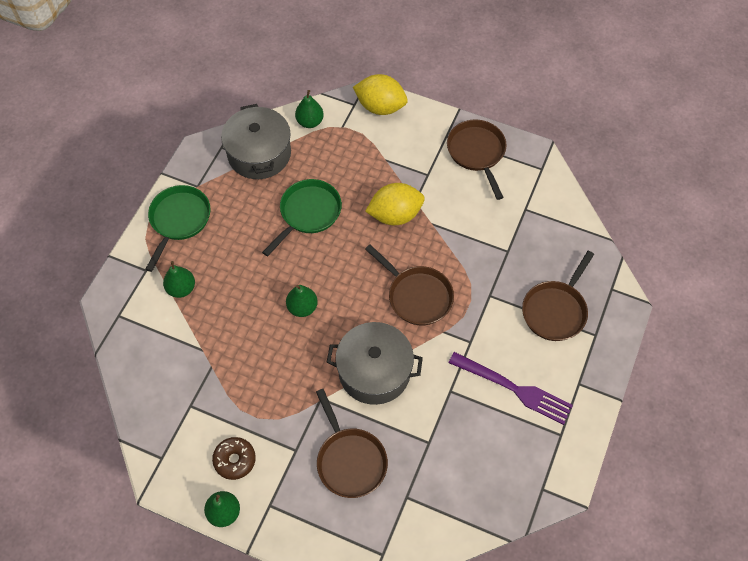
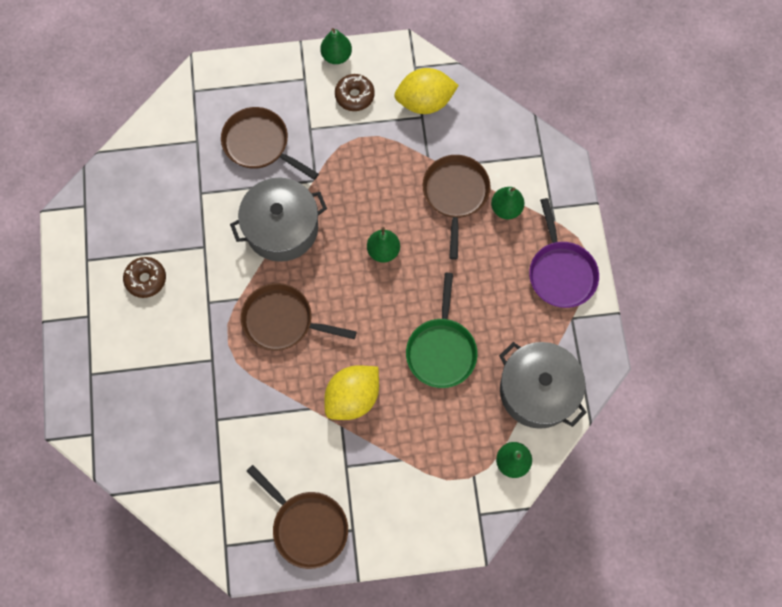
camera: 150 degrees right, 10 degrees up
green pan [145,185,211,272] -> purple pan [529,198,599,308]
yellow lemon [353,74,408,115] -> yellow lemon moved to [394,68,459,114]
purple fork [448,352,573,425] -> brown donut [123,257,166,298]
brown pan [522,251,594,341] -> brown pan moved to [423,155,491,260]

